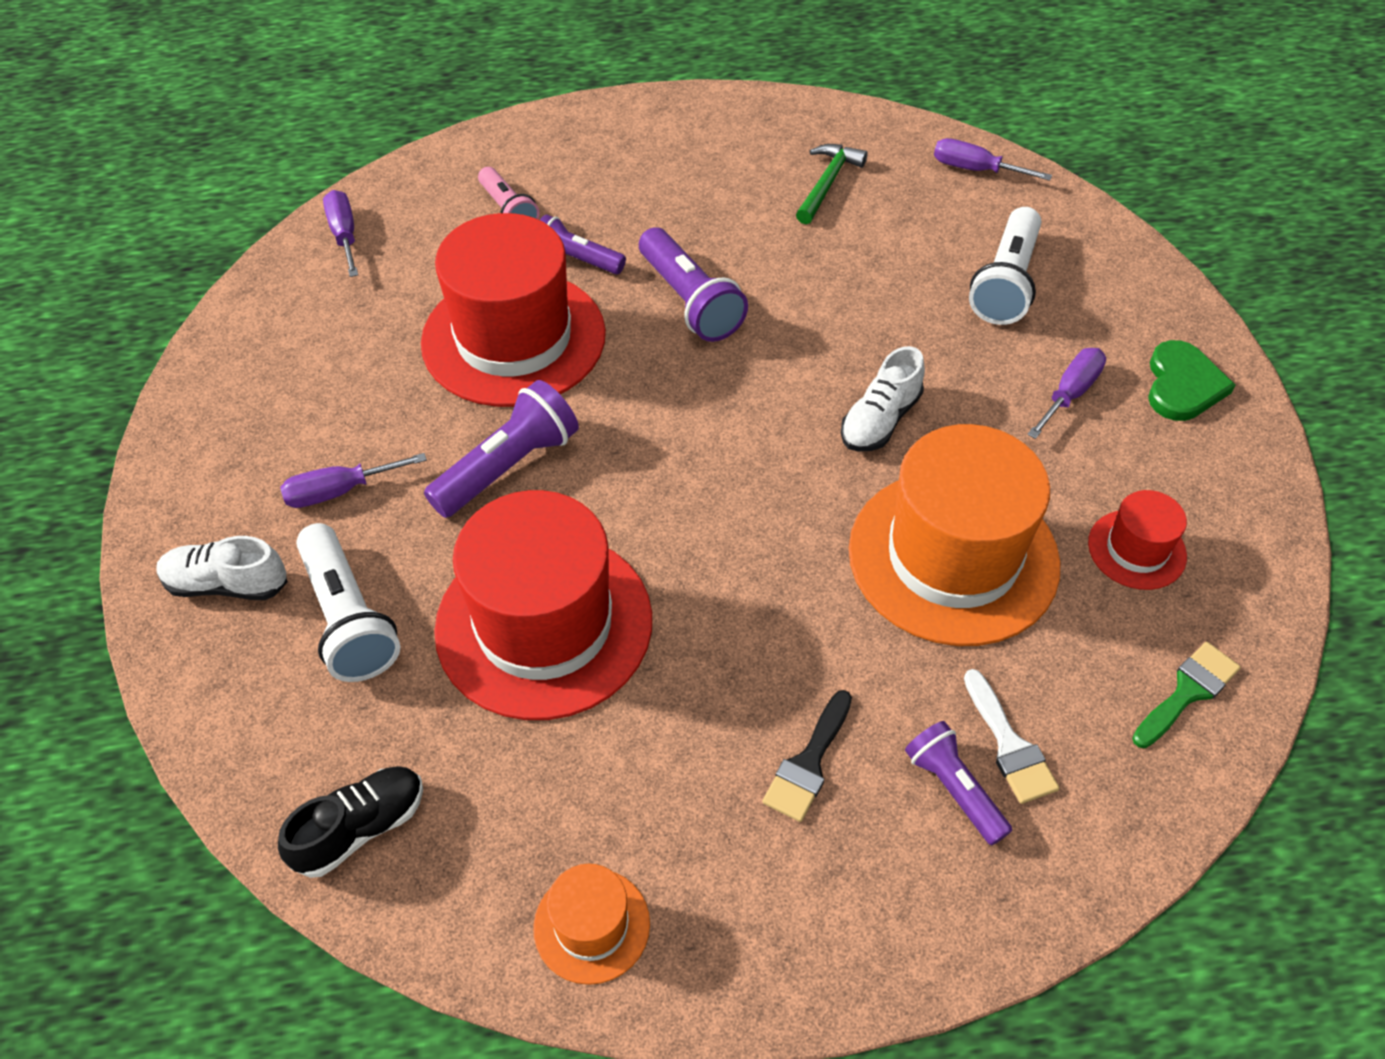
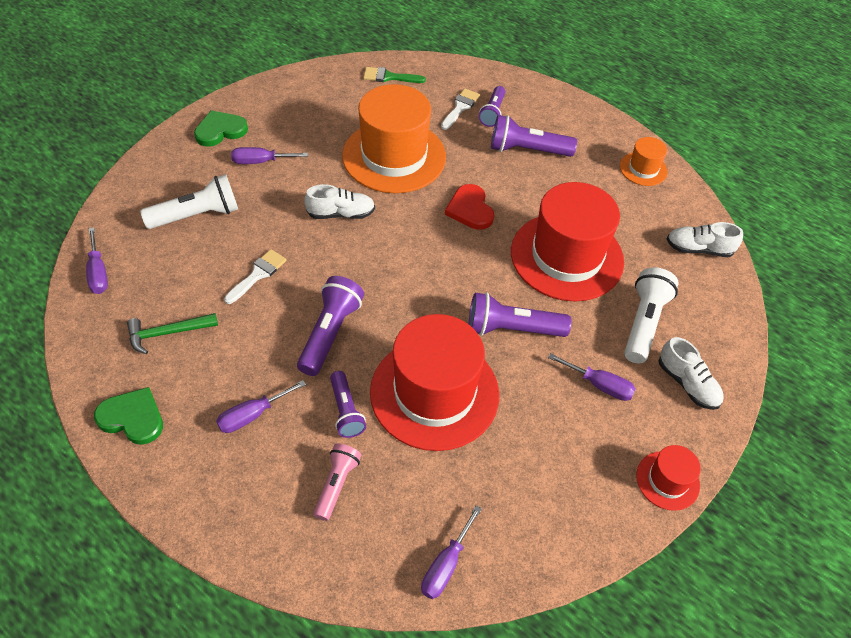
camera: 135 degrees left, 0 degrees up
black shoe [278,766,423,878] -> white shoe [667,222,743,257]
black brush [763,690,852,822] -> purple flashlight [491,115,577,157]
red hat [1088,490,1187,590] -> red hat moved to [636,445,701,511]
none -> green heart [94,387,163,445]
none -> purple screwdriver [216,380,306,433]
none -> white brush [224,249,287,304]
none -> red heart [445,184,494,230]

